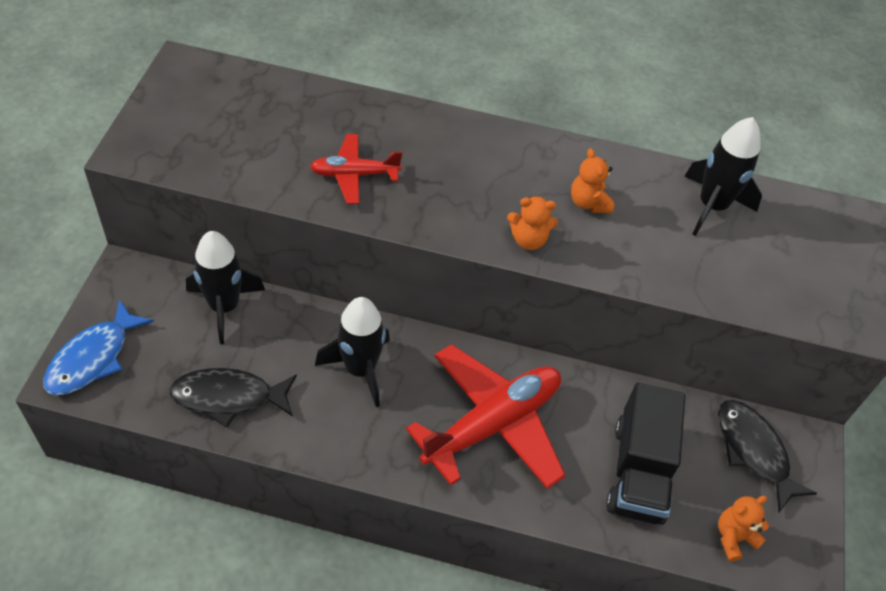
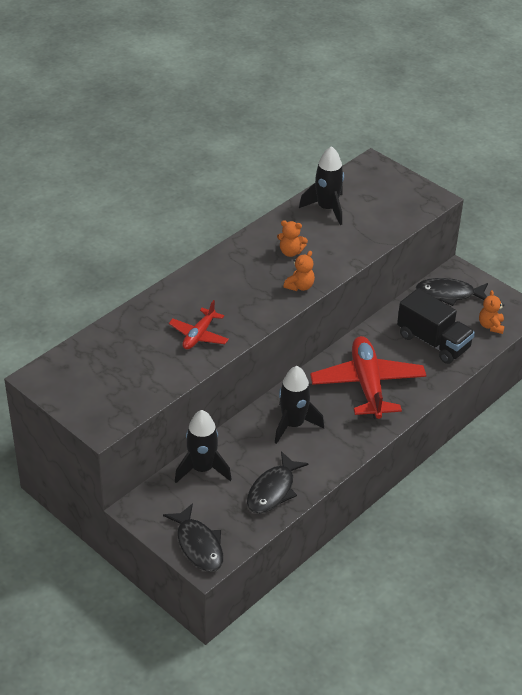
camera: 55 degrees left, 10 degrees down
blue fish [43,299,154,395] -> black fish [163,503,223,572]

